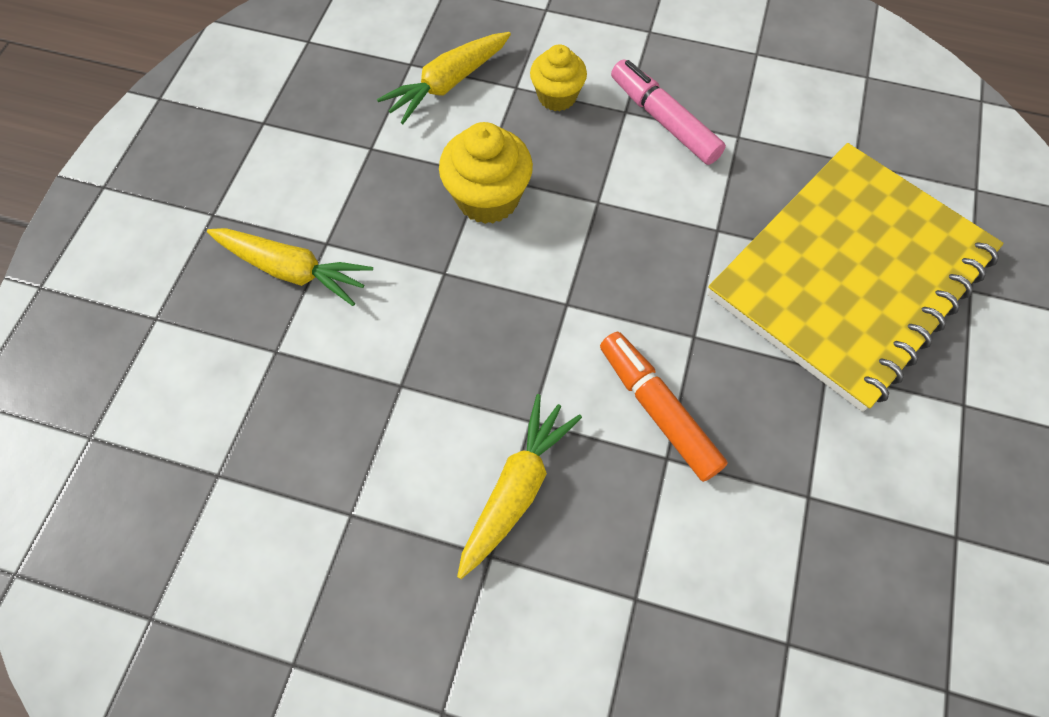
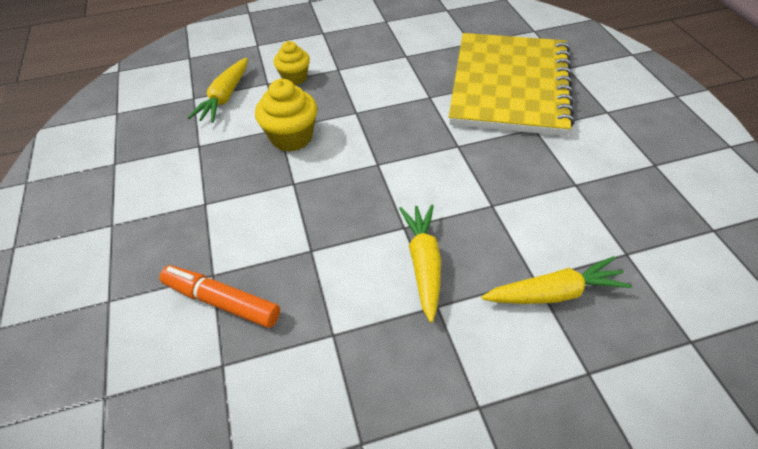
camera: 30 degrees left, 15 degrees down
yellow carrot [207,228,373,306] -> yellow carrot moved to [481,256,632,304]
orange marker [600,332,728,482] -> orange marker moved to [160,265,280,328]
pink marker [611,60,726,165] -> none

